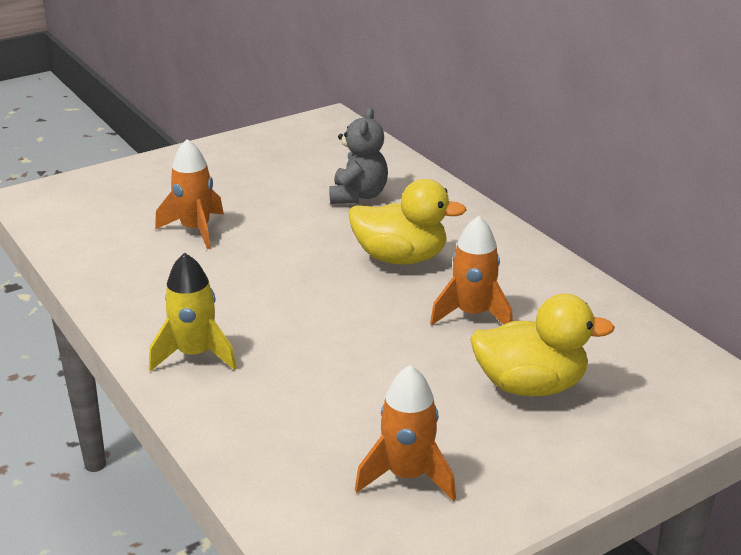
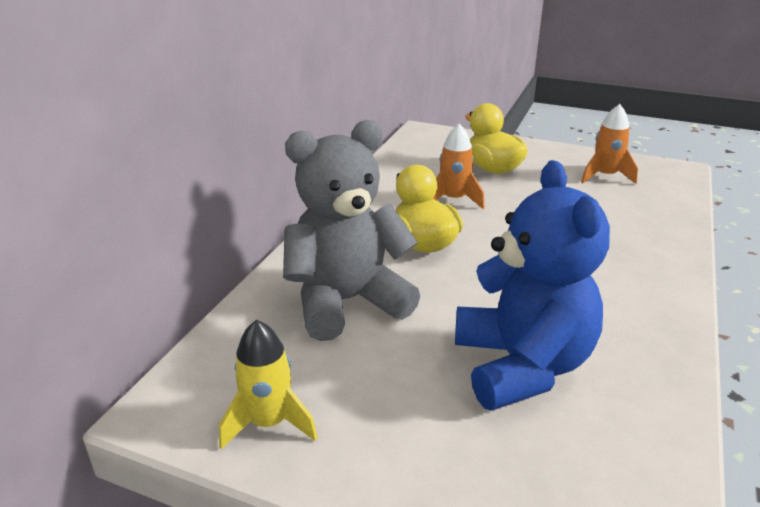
camera: 125 degrees left, 0 degrees up
yellow rocket [149,253,237,371] -> yellow rocket moved to [219,320,318,449]
orange rocket [155,139,224,249] -> blue teddy bear [455,160,610,411]
grey teddy bear [329,108,388,204] -> grey teddy bear [283,120,420,341], size x1.85

